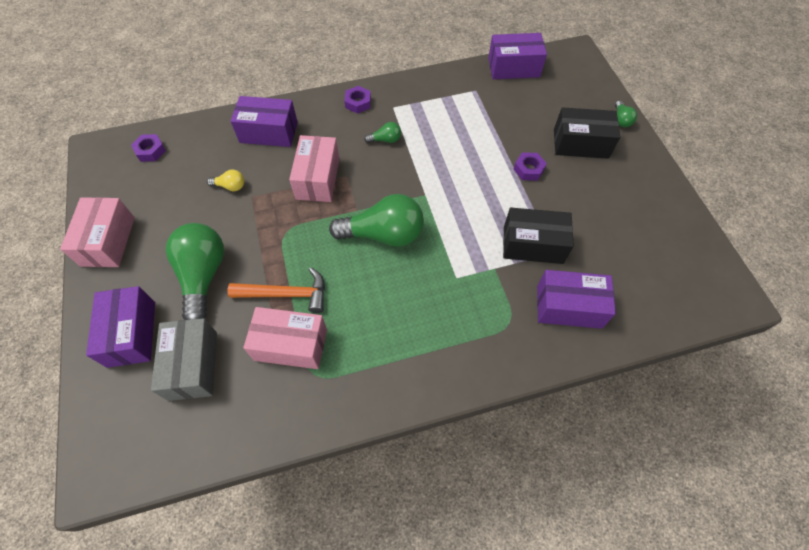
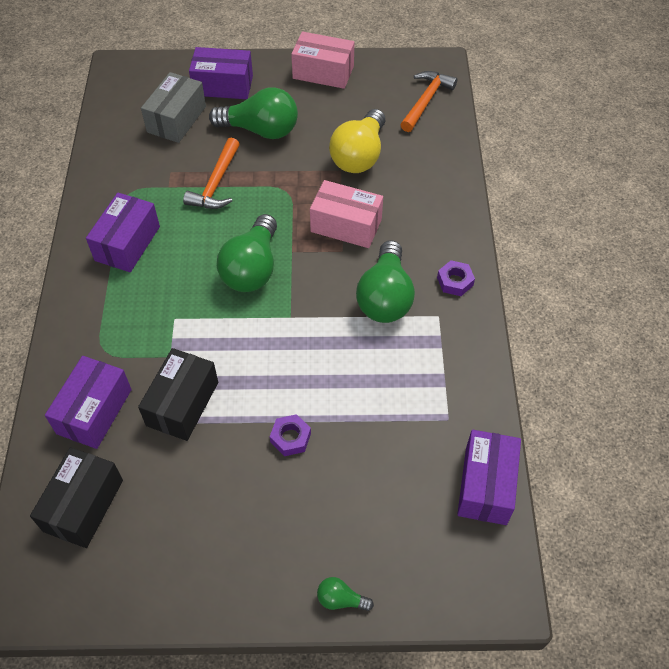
camera: 105 degrees right, 5 degrees down
purple nut [131,134,166,162] -> orange hammer [400,71,457,132]
grey box [151,318,217,401] -> grey box turned 75 degrees counterclockwise [141,72,206,143]
yellow light bulb [207,170,244,191] -> yellow light bulb [329,109,385,173], size x2.25
purple box [231,96,298,147] -> purple box moved to [86,193,160,272]
pink box [243,307,327,369] -> none
green light bulb [364,122,401,143] -> green light bulb [356,240,415,323], size x2.25
black box [554,107,620,159] -> black box moved to [30,447,123,548]

